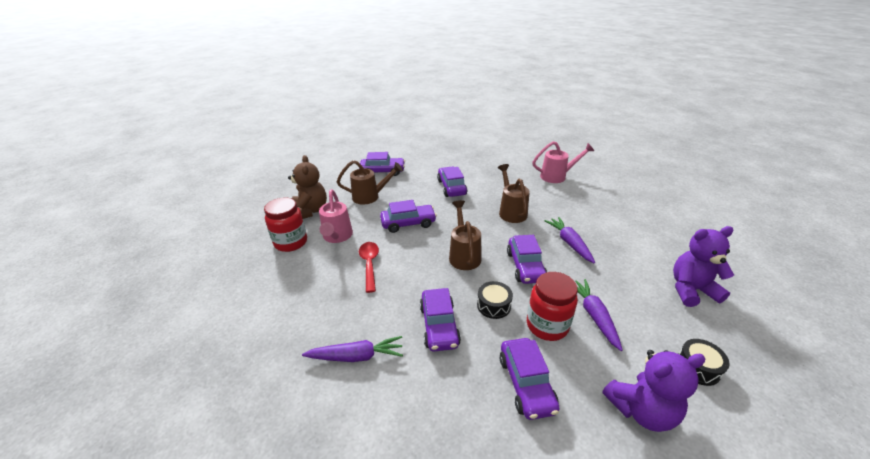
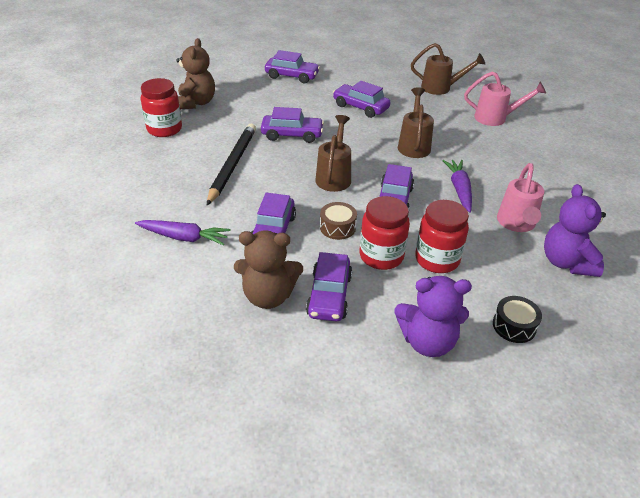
camera: 15 degrees right, 5 degrees up
pink watering can [319,189,353,243] -> pink watering can moved to [497,163,544,232]
brown watering can [337,160,403,205] -> brown watering can moved to [411,43,485,95]
red spoon [359,242,379,293] -> black pencil [207,124,256,205]
purple car [437,167,467,197] -> purple car turned 60 degrees counterclockwise [333,81,391,118]
black drum [477,281,513,319] -> brown drum [320,202,357,240]
purple carrot [576,279,622,351] -> red jar [415,200,469,273]
purple teddy bear [673,226,734,307] -> purple teddy bear turned 105 degrees counterclockwise [544,184,606,277]
none -> brown teddy bear [234,230,303,309]

